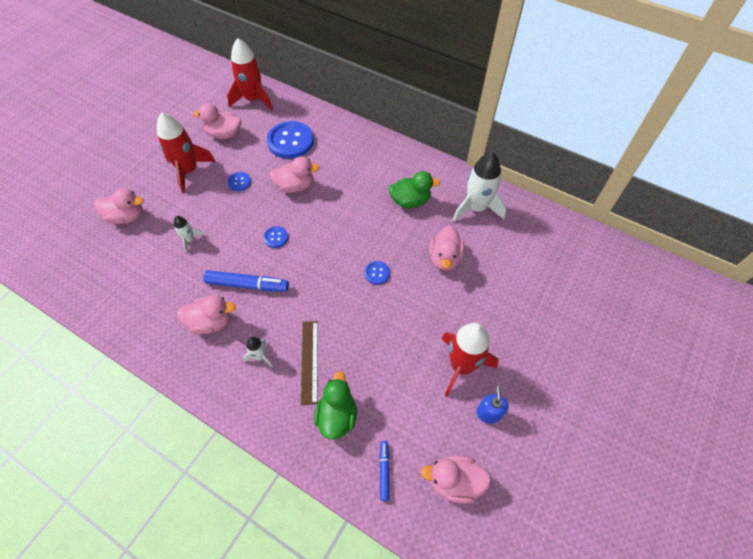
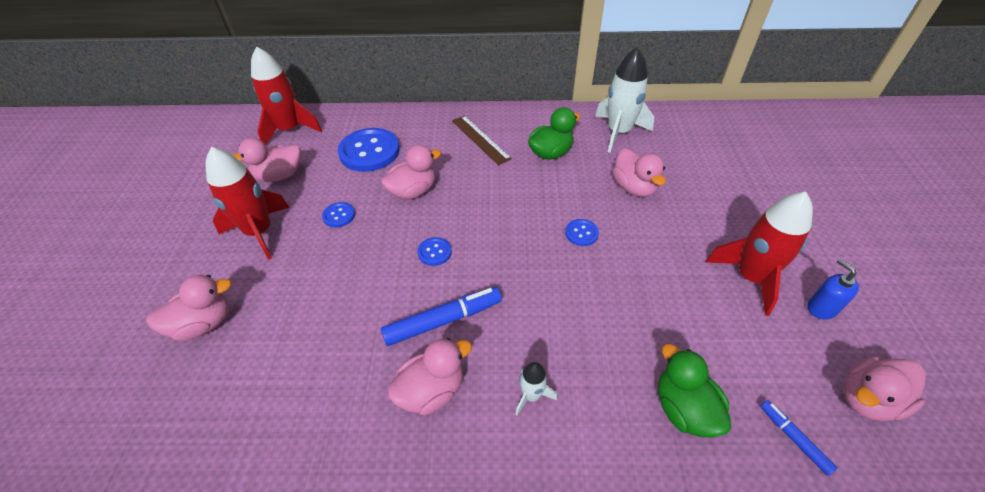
camera: 30 degrees left, 10 degrees down
white rocket [174,216,204,253] -> none
brown ruler [301,321,318,405] -> brown ruler moved to [452,116,512,165]

